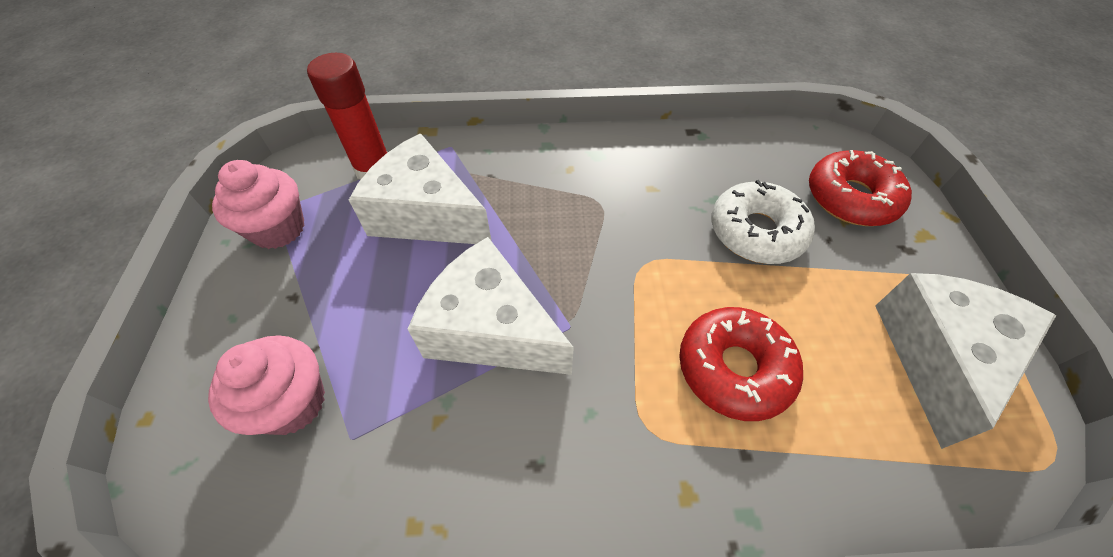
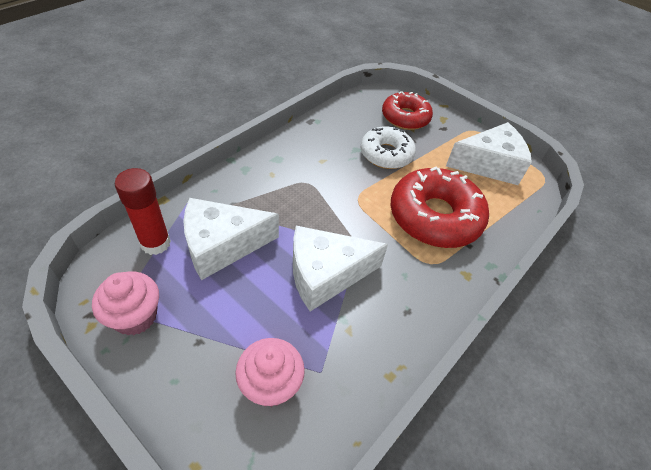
camera: 50 degrees left, 5 degrees down
red donut [679,307,803,421] -> red donut [391,167,489,248], size x1.56
white cheese [875,273,1056,449] -> white cheese turned 105 degrees clockwise [446,122,532,185]

